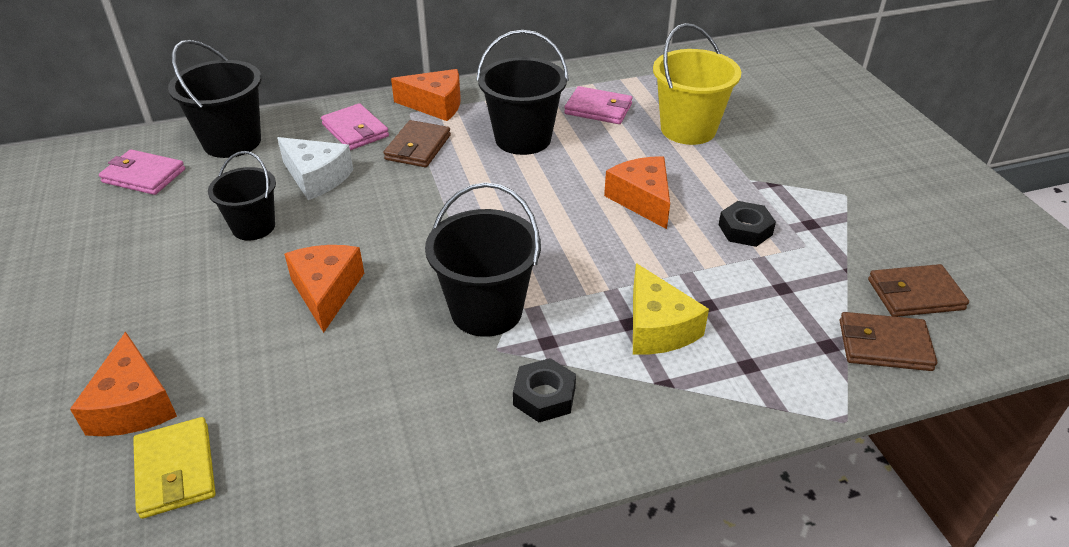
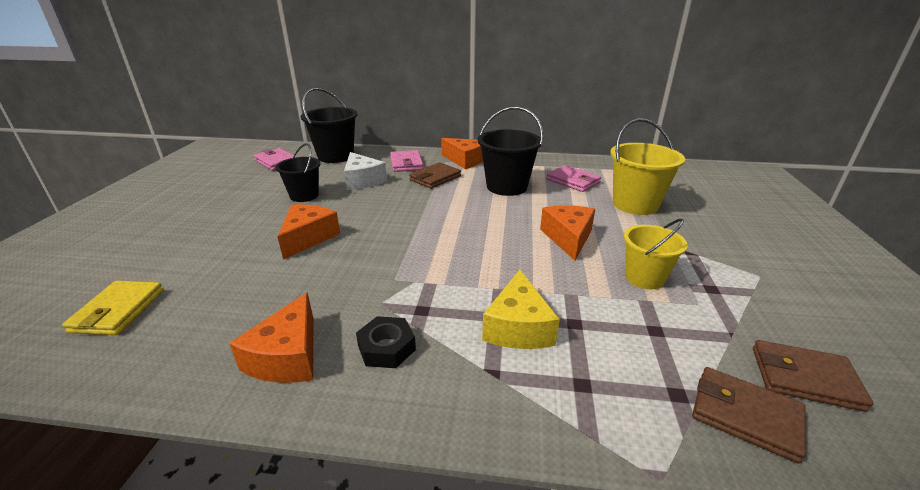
camera: 25 degrees right, 10 degrees down
orange cheese [70,332,177,436] -> orange cheese moved to [229,292,313,383]
black bucket [425,182,541,337] -> none
black nut [719,201,776,247] -> yellow bucket [624,219,688,289]

